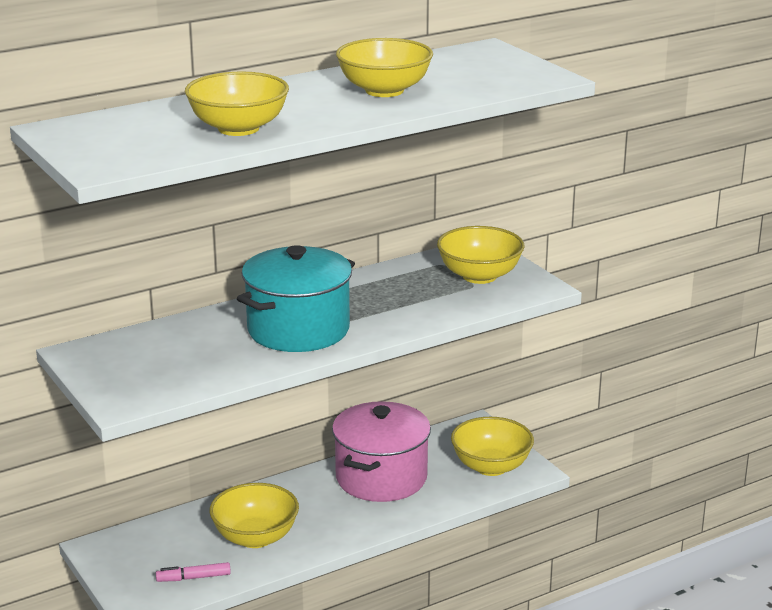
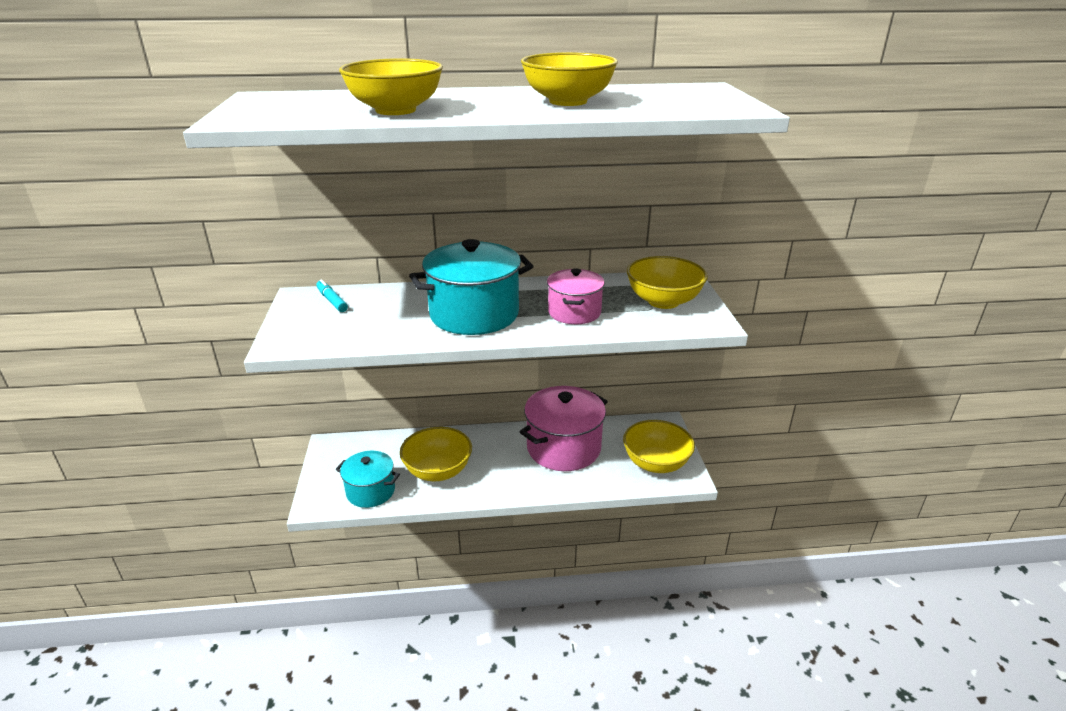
camera: 25 degrees right, 5 degrees up
pink marker [156,562,231,582] -> turquoise pot [336,451,400,508]
none -> turquoise marker [316,279,348,312]
none -> pink pot [547,268,605,324]

